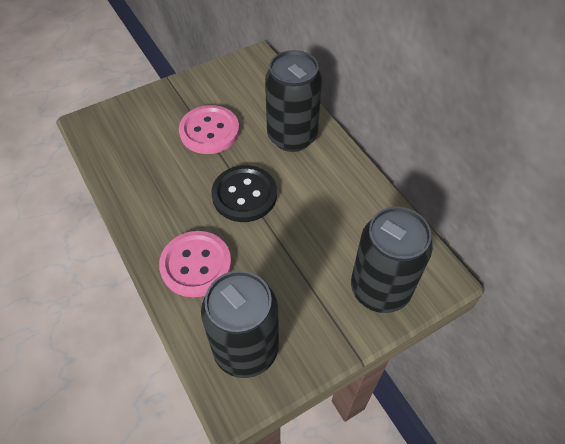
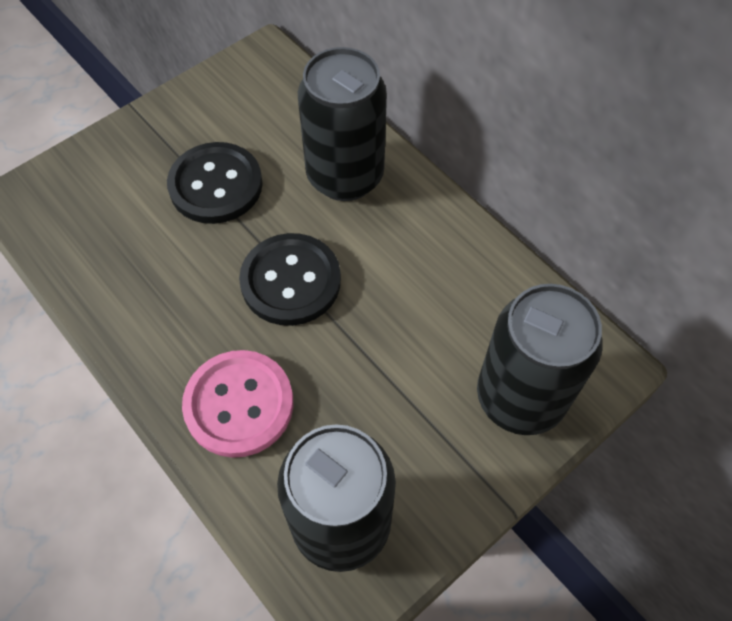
camera: 10 degrees left, 5 degrees up
pink button [179,105,239,154] -> black button [167,142,263,224]

